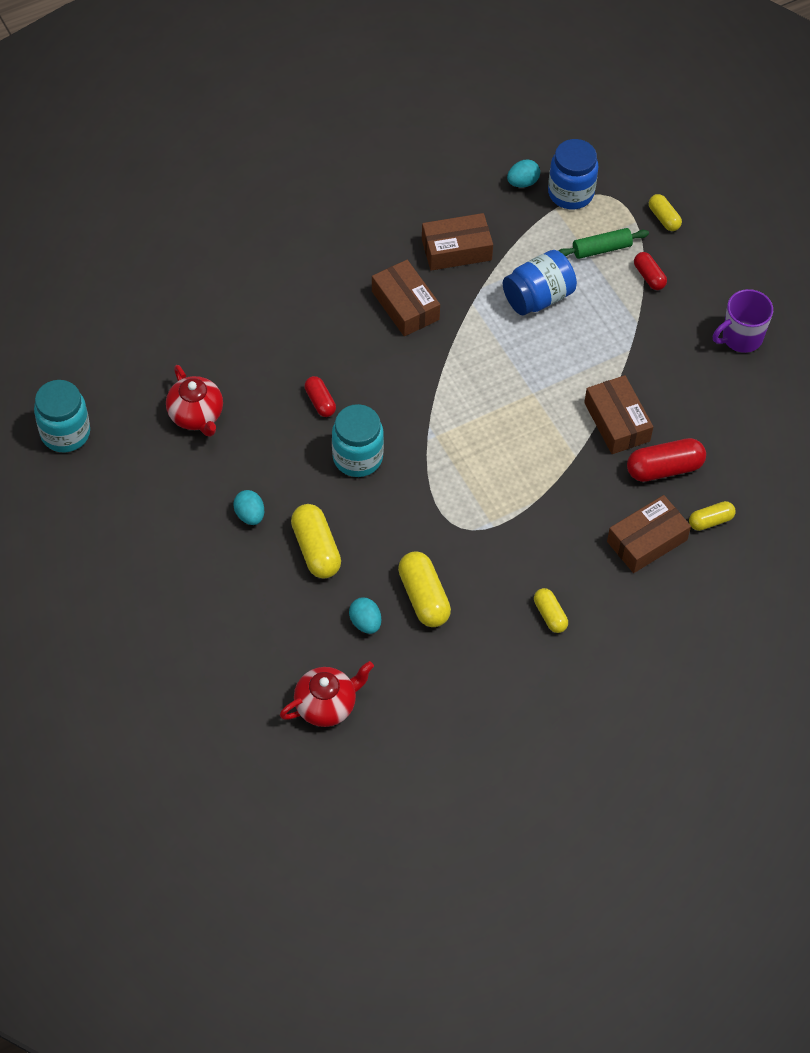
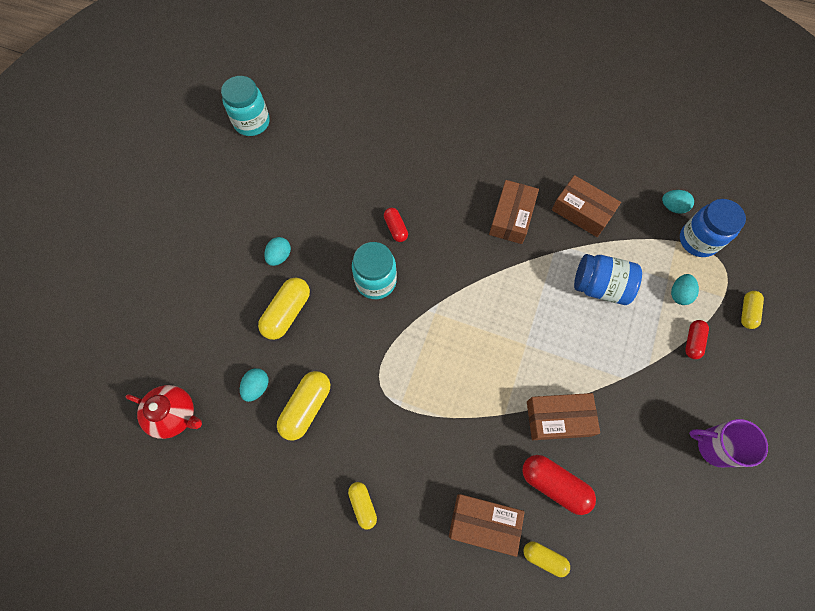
camera: 50 degrees right, 10 degrees up
red teapot [166,365,223,437] -> none
red capsule [305,376,336,417] -> red capsule turned 45 degrees counterclockwise [384,208,408,242]
yellow capsule [534,588,568,633] -> yellow capsule turned 45 degrees counterclockwise [348,482,377,530]
green rolling pin [559,228,649,259] -> turquoise egg [671,274,699,305]
brown box [584,375,653,454] -> brown box turned 60 degrees clockwise [527,393,600,440]

